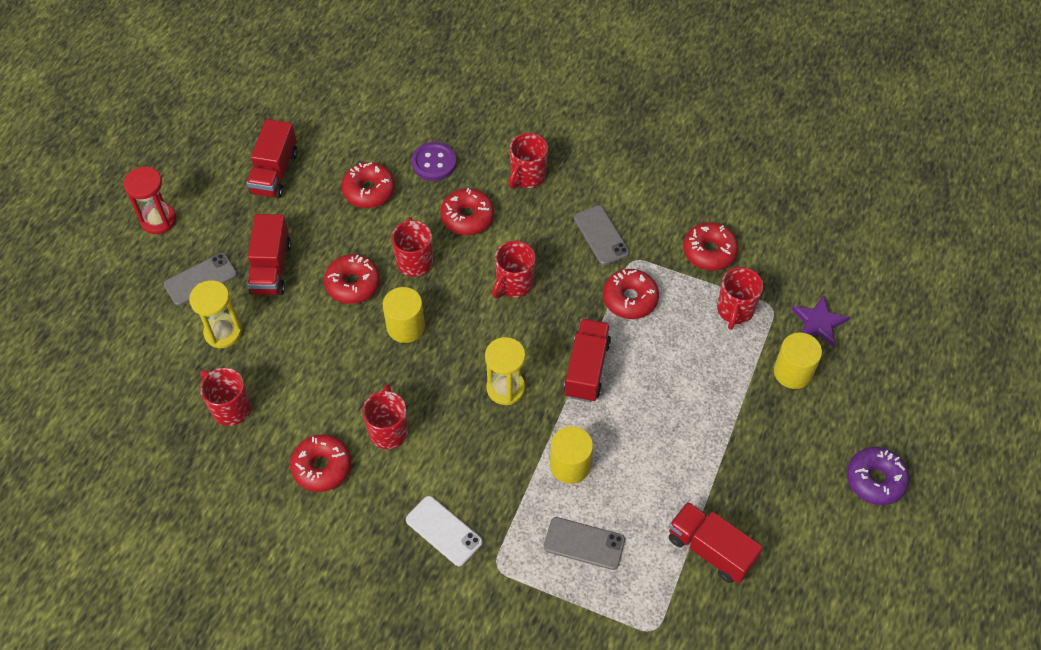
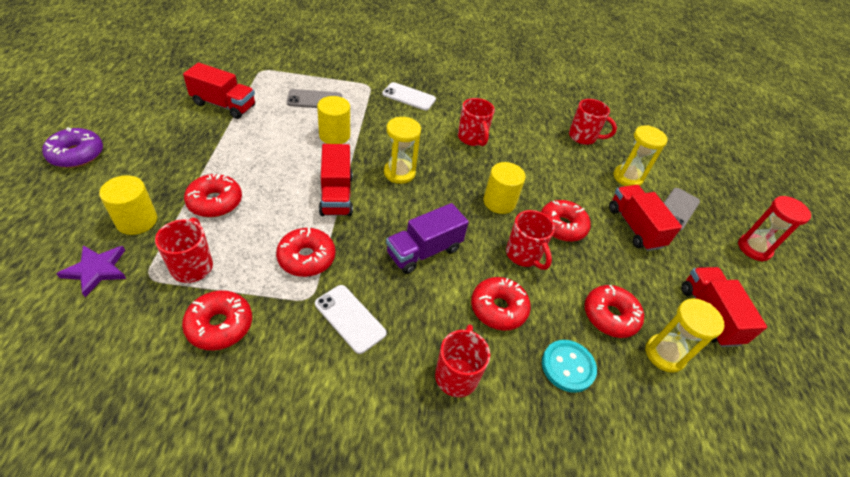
camera: 155 degrees right, 10 degrees down
red donut [290,434,352,492] -> red donut moved to [184,173,242,217]
purple button [412,142,456,181] -> turquoise button [542,340,597,393]
red mug [492,241,535,299] -> purple truck [386,203,469,274]
grey phone [574,205,630,265] -> white phone [315,285,386,354]
none -> yellow hourglass [645,298,724,373]

